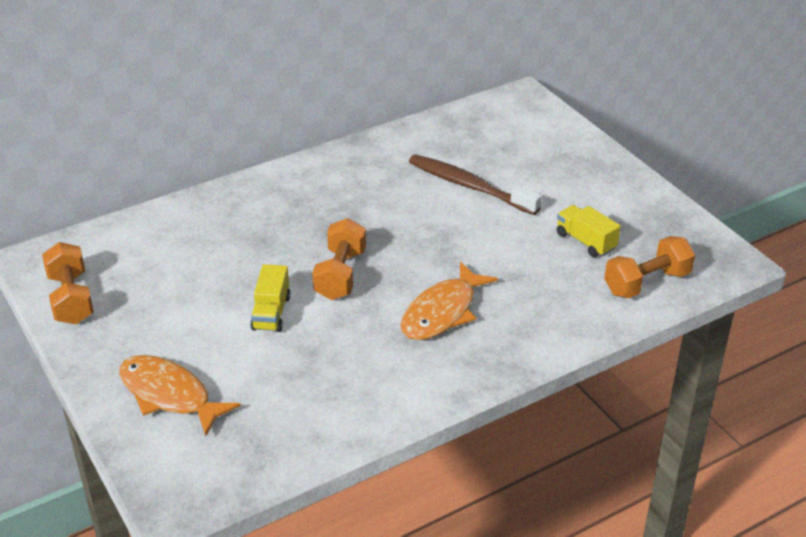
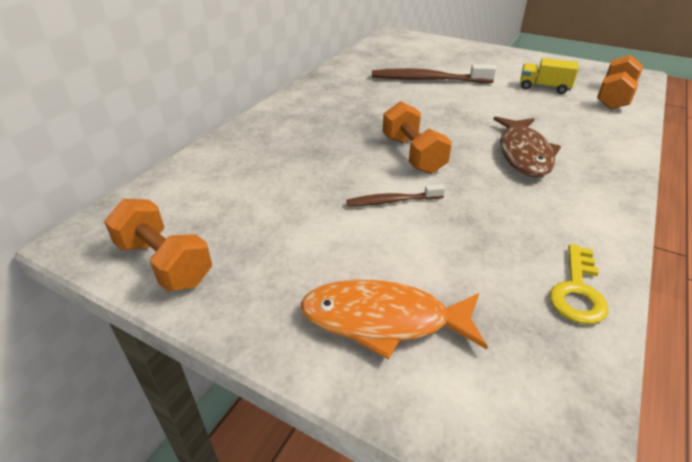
camera: 30 degrees left, 0 degrees up
yellow truck [251,264,291,332] -> brown toothbrush [346,184,445,206]
orange fish [401,262,498,340] -> brown fish [493,116,561,177]
none -> yellow key [550,244,609,324]

